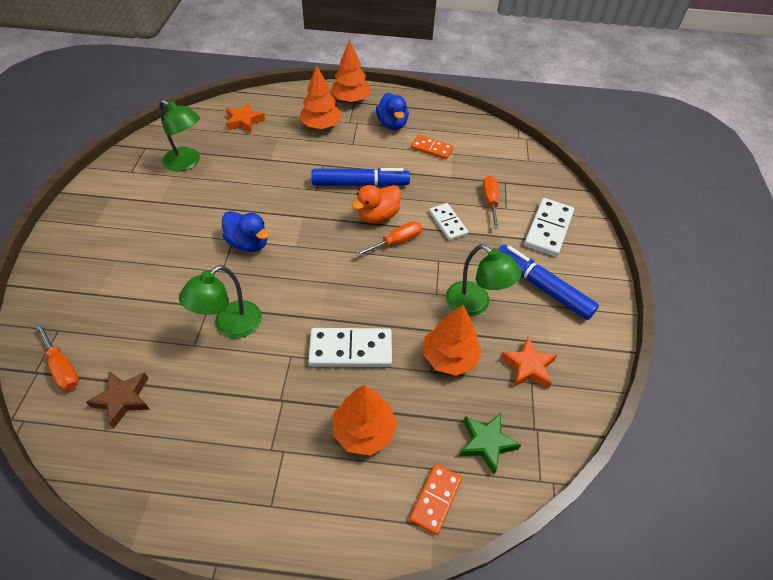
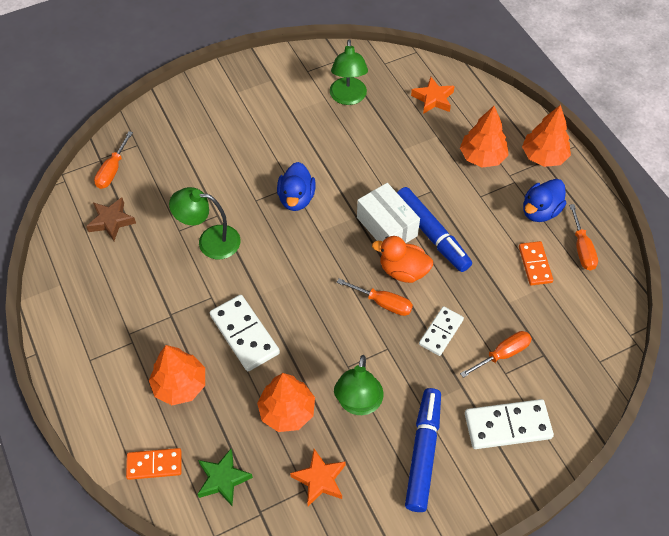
camera: 60 degrees right, 5 degrees up
none -> white box [357,183,420,243]
none -> orange screwdriver [569,204,598,270]

